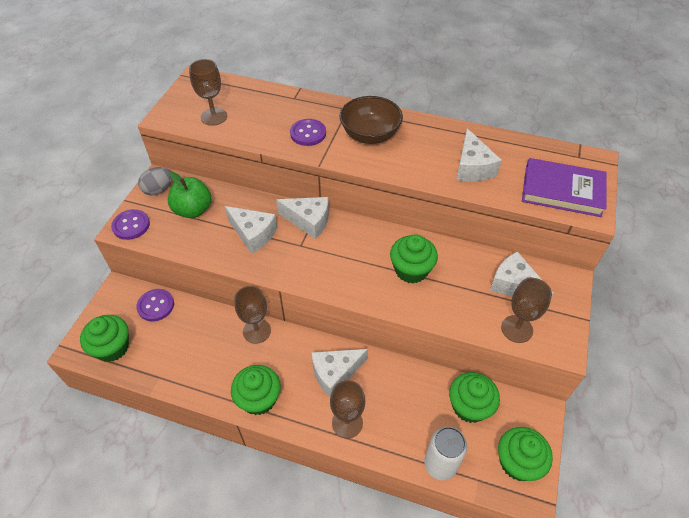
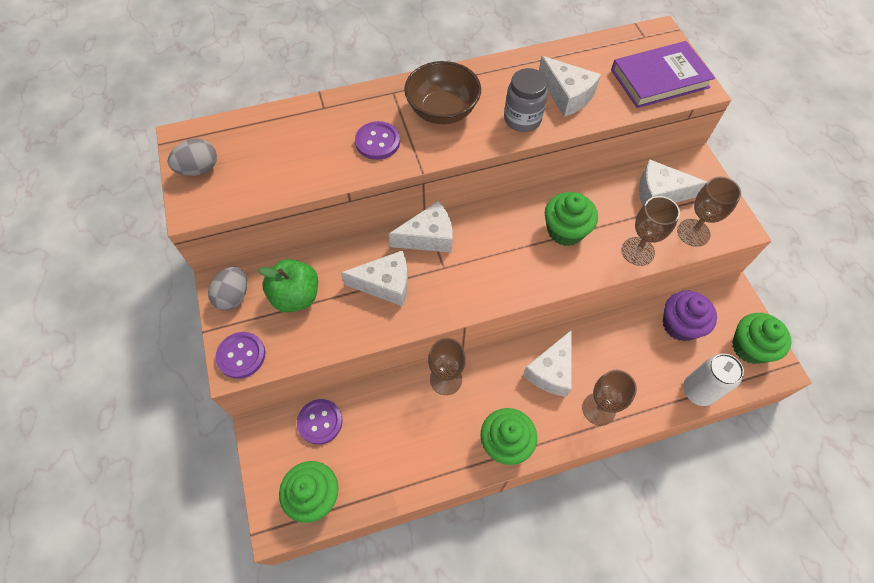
camera: 35 degrees left, 10 degrees up
brown goblet [189,59,227,126] -> brown goblet moved to [621,196,680,266]
green cupcake [449,372,500,423] -> purple cupcake [663,290,717,341]
none -> grey egg [168,139,217,176]
none -> grey jar [504,68,548,132]

